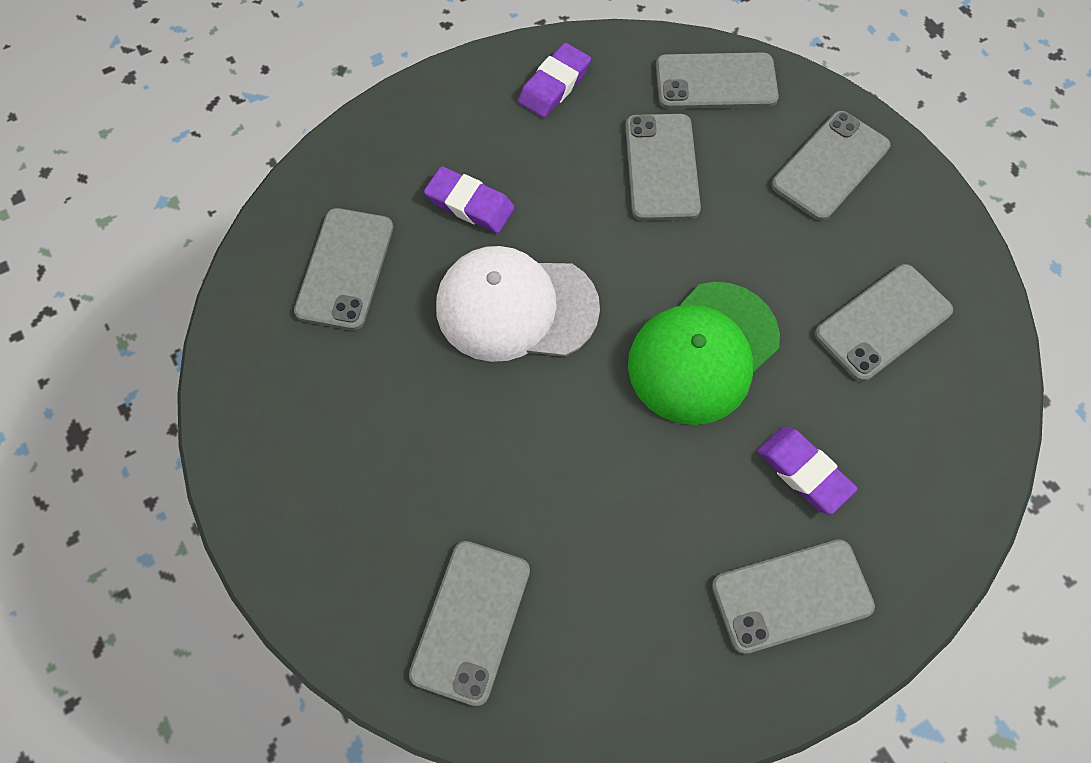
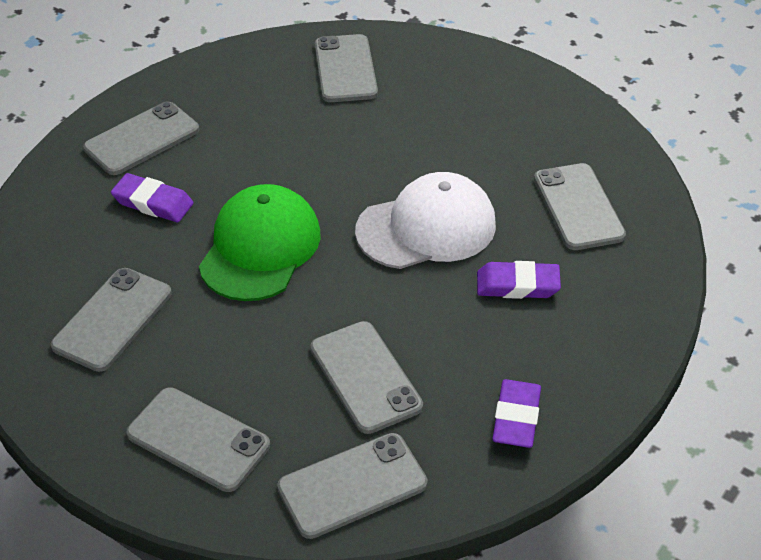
camera: 155 degrees right, 20 degrees down
grey phone [772,111,890,221] -> grey phone turned 75 degrees counterclockwise [126,387,270,492]

